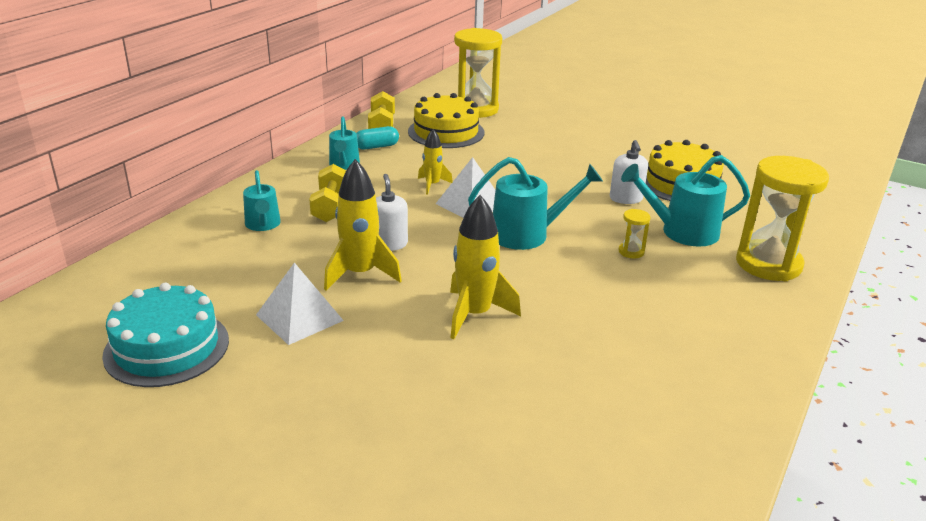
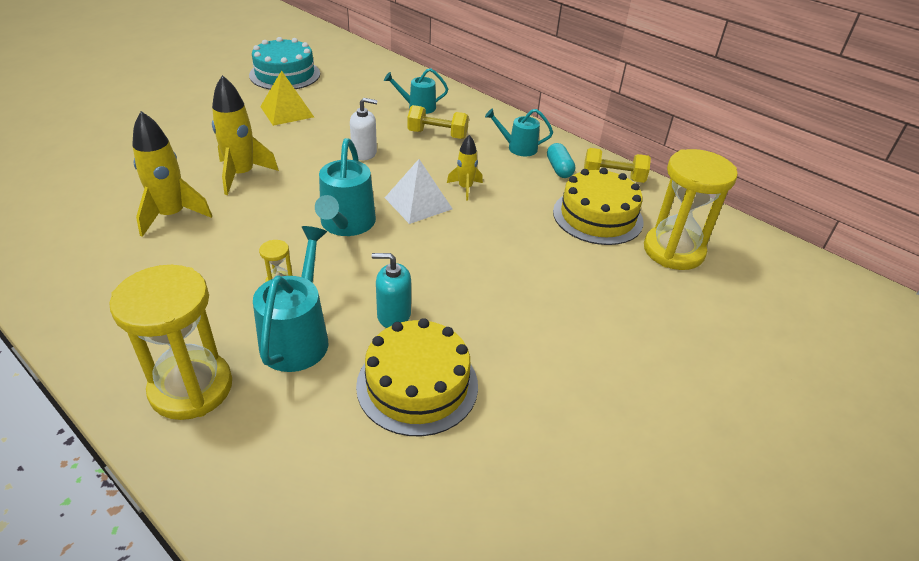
camera: 100 degrees right, 10 degrees up
white pyramid [256,263,344,345] -> yellow pyramid [260,70,314,126]
yellow rocket [324,159,402,291] -> yellow rocket moved to [132,111,212,237]
white soap dispenser [610,140,648,204] -> turquoise soap dispenser [372,253,411,328]

